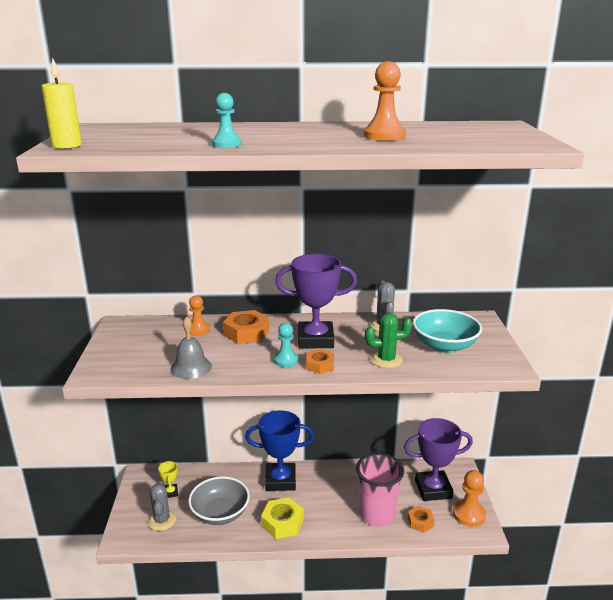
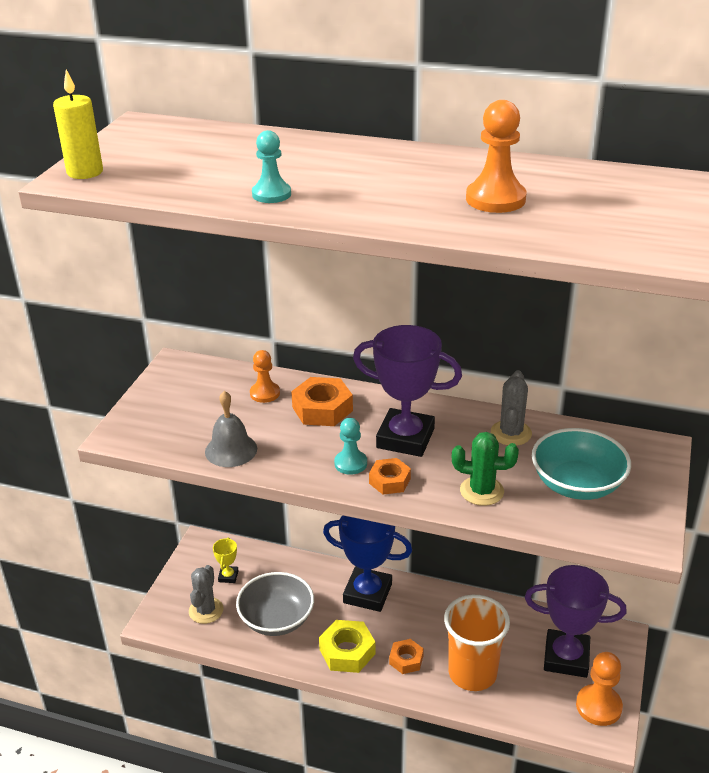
camera: 20 degrees right, 10 degrees up
pink cup [356,453,404,527] -> orange cup [444,595,510,691]
orange nut [407,506,435,533] -> orange nut moved to [389,639,424,674]

